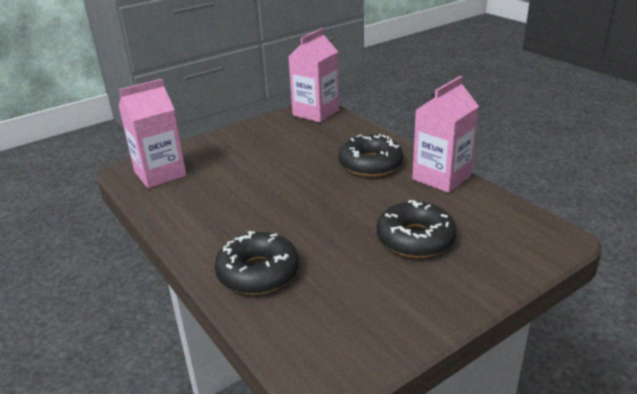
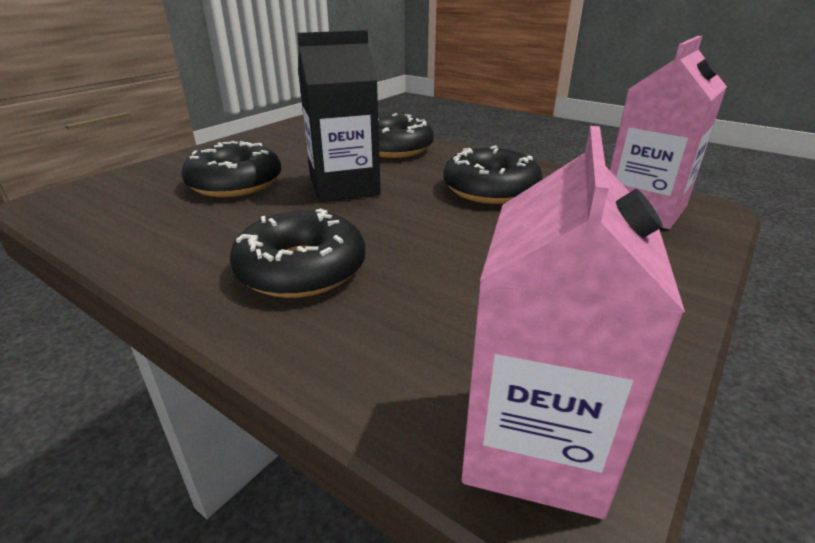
camera: 160 degrees right, 0 degrees up
pink carton [412,76,479,193] -> none
none -> black carton [297,30,381,202]
none -> black donut [443,145,542,204]

